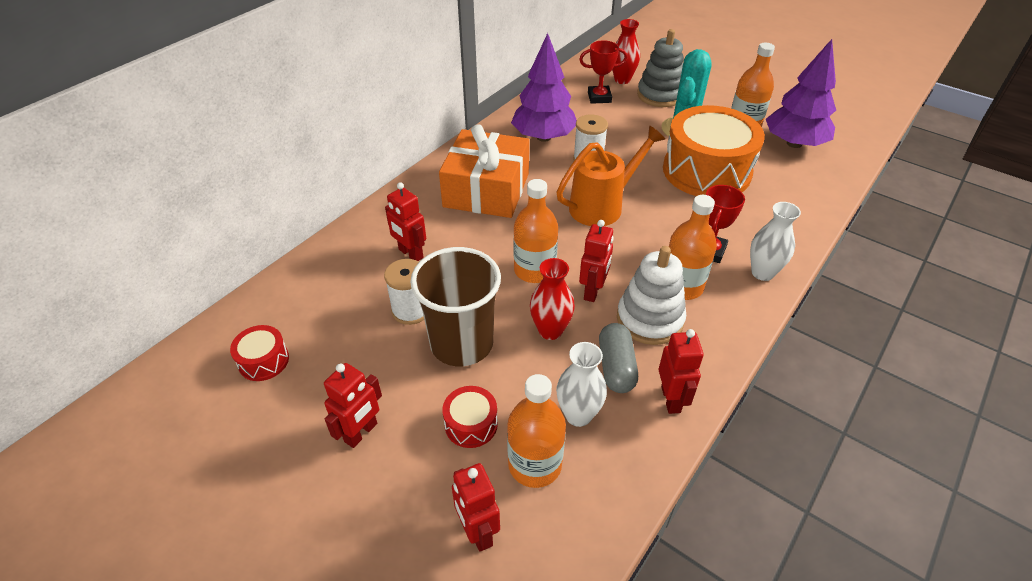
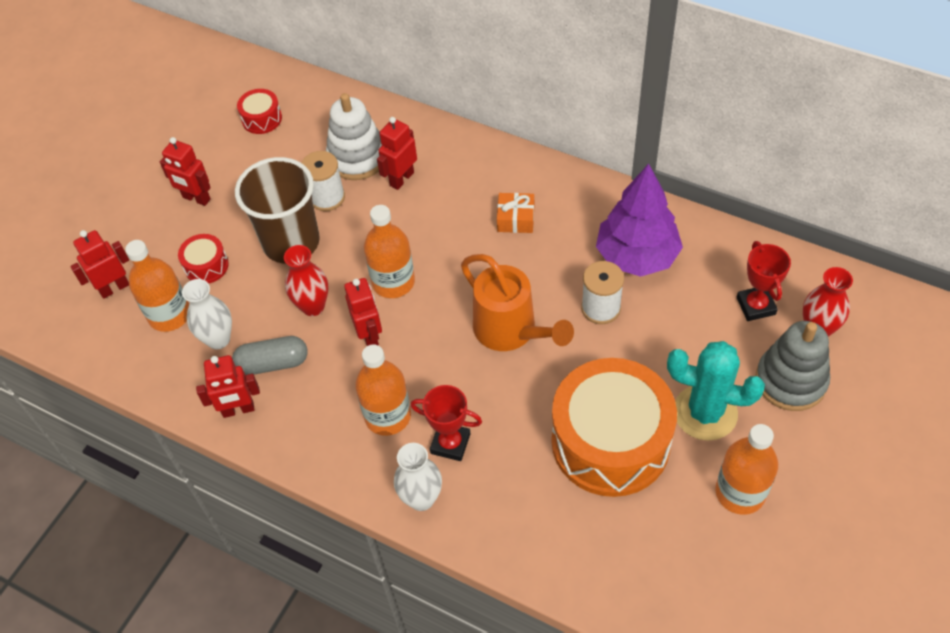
camera: 85 degrees right, 10 degrees up
orange gift [439,124,529,218] -> orange gift [497,193,534,233], size x0.42
red robot [579,220,614,302] -> red robot turned 120 degrees counterclockwise [344,278,382,346]
white stacking toy [617,246,686,345] -> white stacking toy moved to [326,93,382,180]
purple tree [766,39,836,148] -> none

